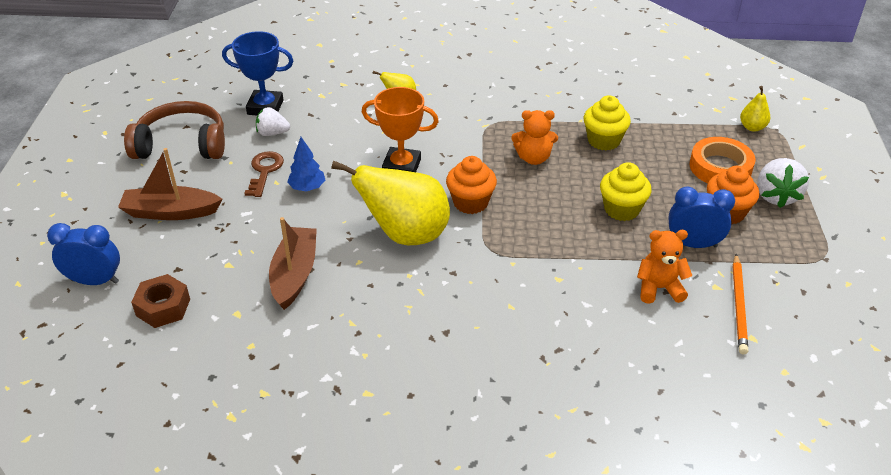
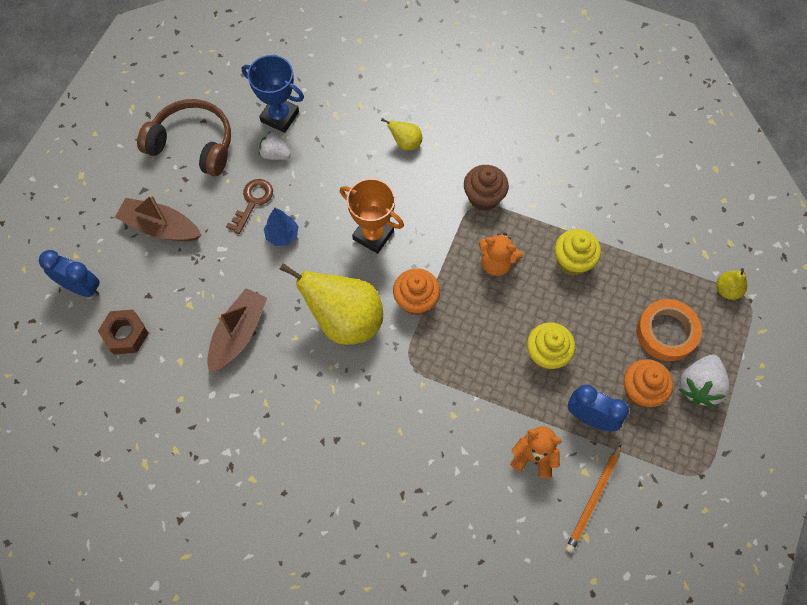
camera: 20 degrees right, 25 degrees up
none -> brown cupcake [464,165,509,211]

